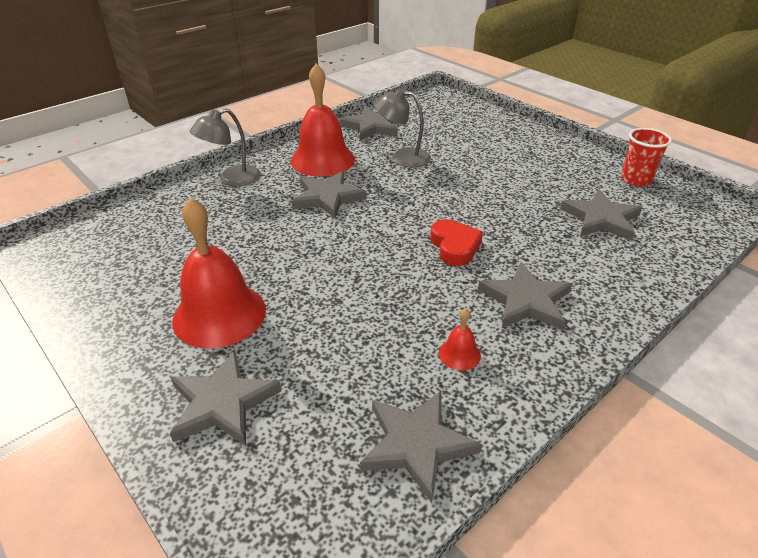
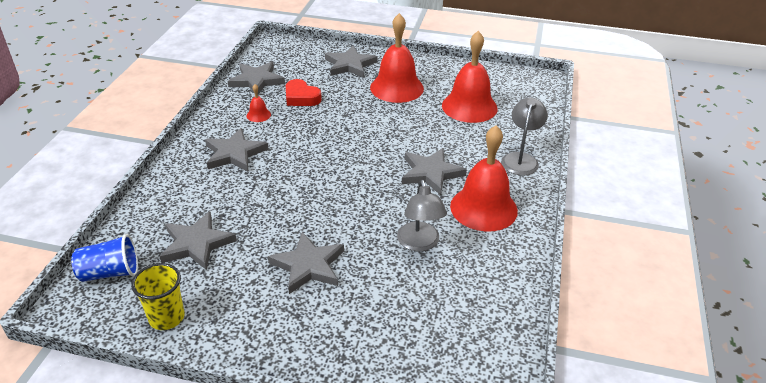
camera: 145 degrees right, 0 degrees up
grey star [340,107,398,141] -> grey star moved to [268,232,344,294]
grey lamp [374,88,431,167] -> grey lamp turned 105 degrees clockwise [397,180,447,251]
red heart [430,219,483,266] -> red heart moved to [286,79,322,106]
red cup [621,128,672,186] -> yellow cup [131,263,185,330]
none -> blue cup [71,234,138,282]
none -> red bell [442,31,498,123]

